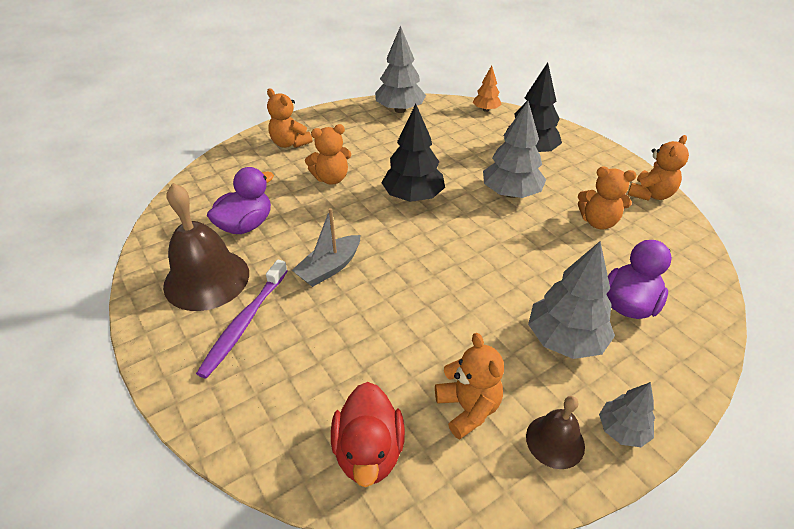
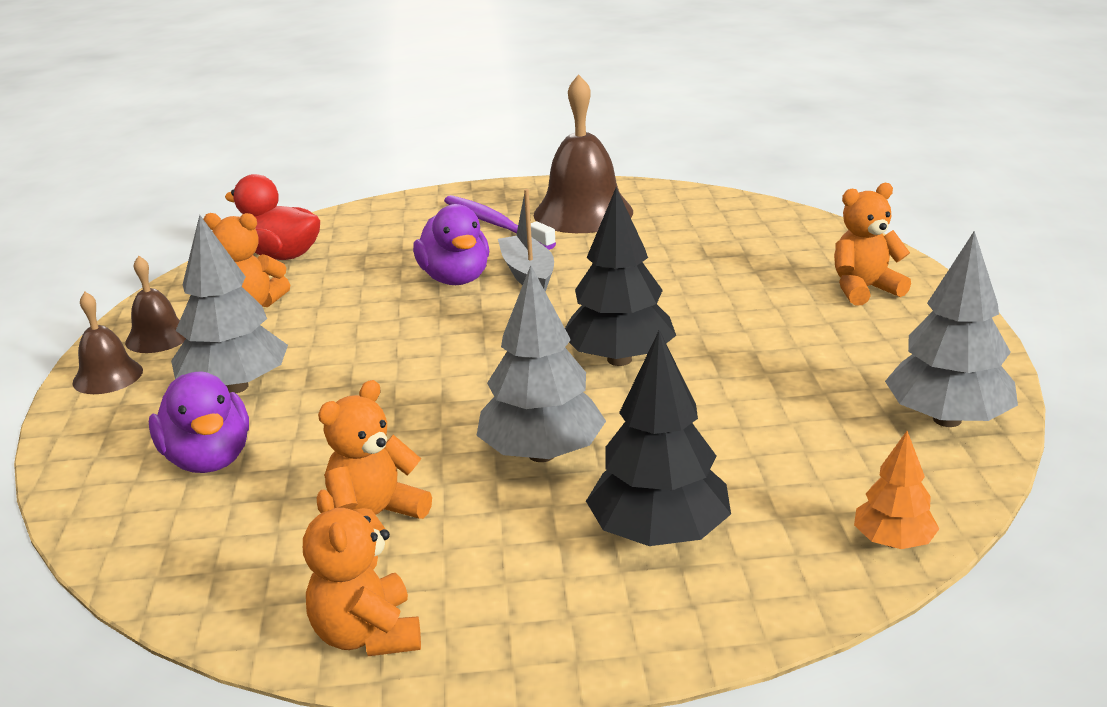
camera: 120 degrees right, 15 degrees down
purple duck [207,167,274,234] -> purple duck moved to [413,204,489,285]
orange teddy bear [305,124,351,185] -> none
grey tree [599,382,655,447] -> brown bell [72,292,143,394]

